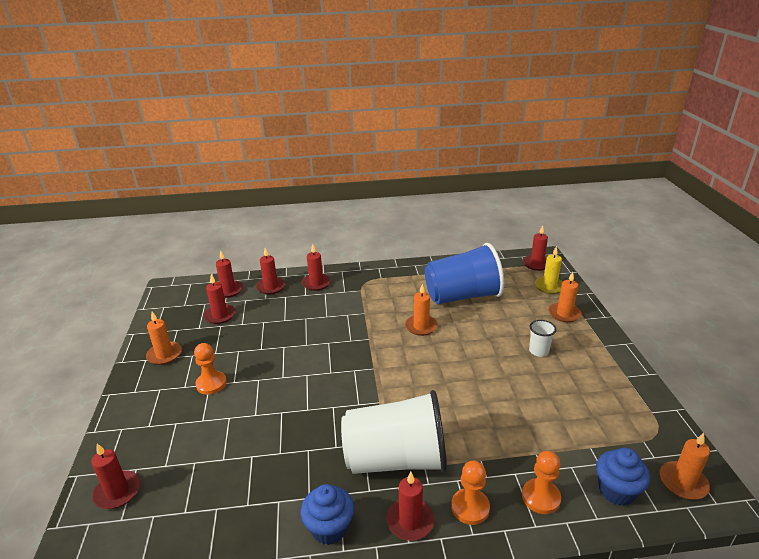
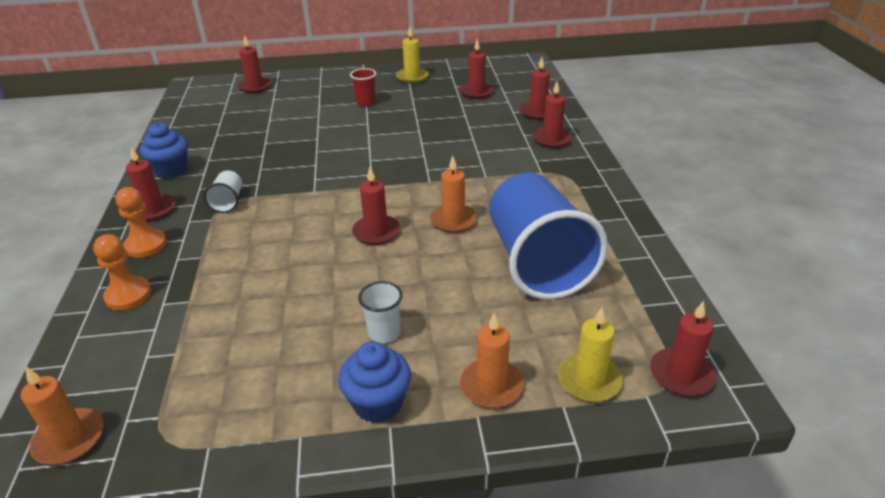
camera: 90 degrees right, 5 degrees up
orange candle [146,312,182,365] -> yellow candle [396,26,429,83]
orange pawn [194,343,227,395] -> red cup [350,68,376,106]
red candle [216,250,243,298] -> red candle moved to [352,167,400,245]
white cup [341,390,447,474] -> white cup [204,170,242,213], size x0.40
blue cupcake [596,448,650,506] -> blue cupcake moved to [338,341,411,423]

